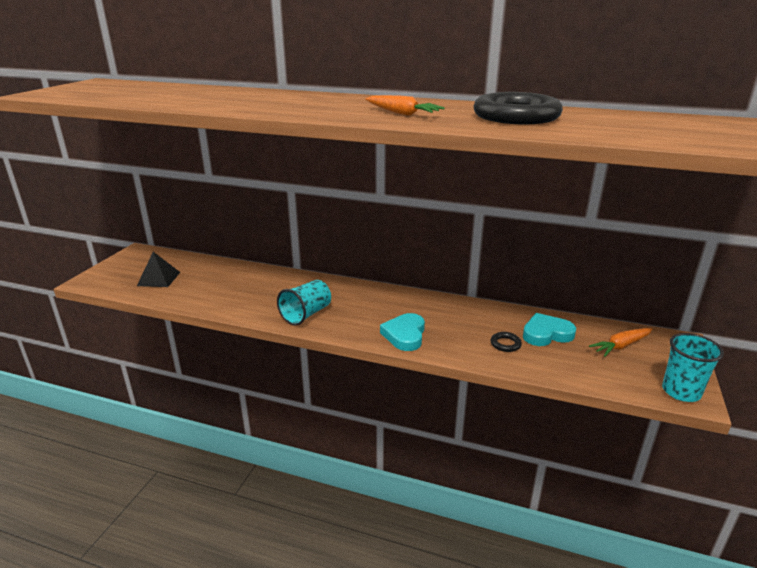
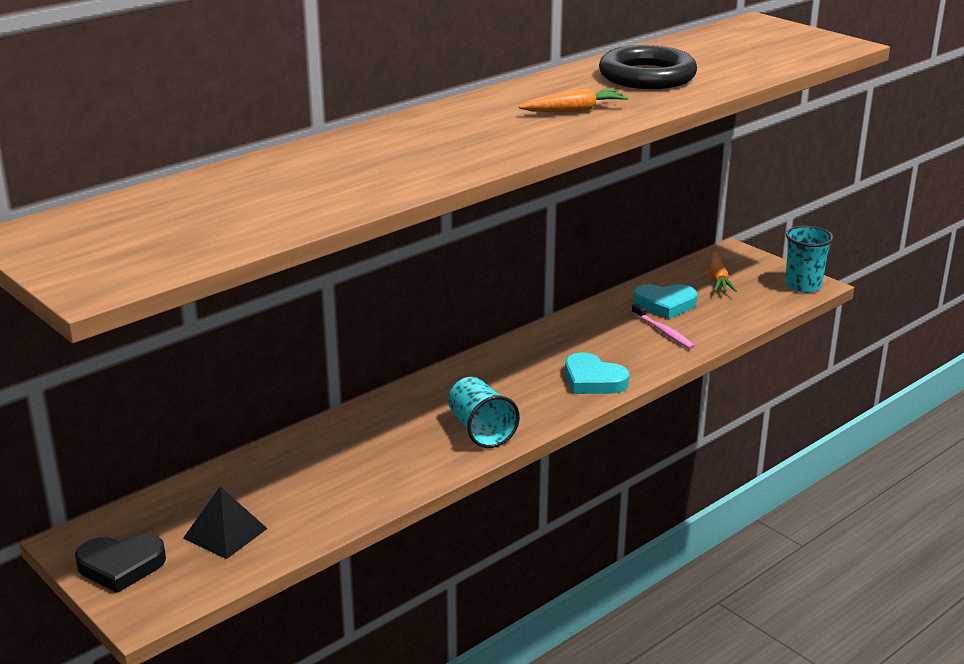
camera: 60 degrees left, 0 degrees up
black ring [491,332,522,352] -> pink toothbrush [632,303,695,349]
turquoise heart [523,313,576,346] -> turquoise heart turned 105 degrees counterclockwise [633,284,697,319]
none -> black heart [75,534,166,593]

